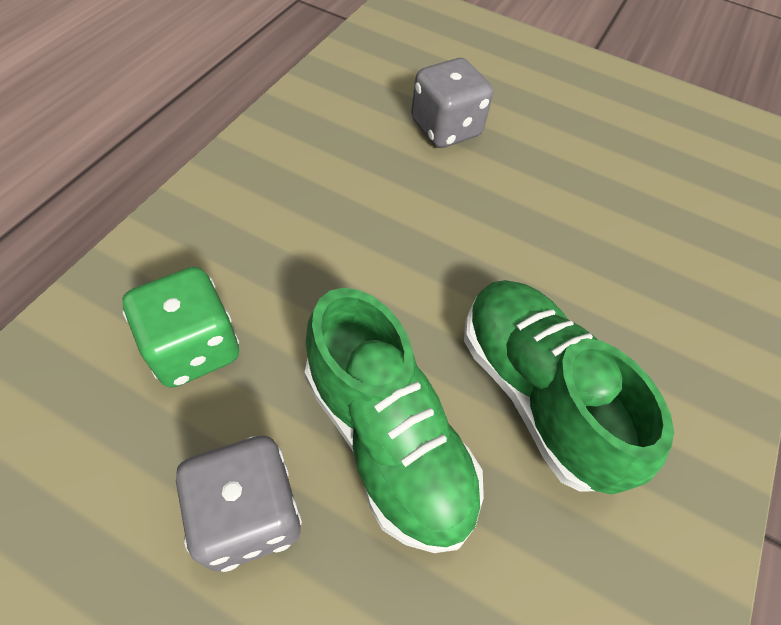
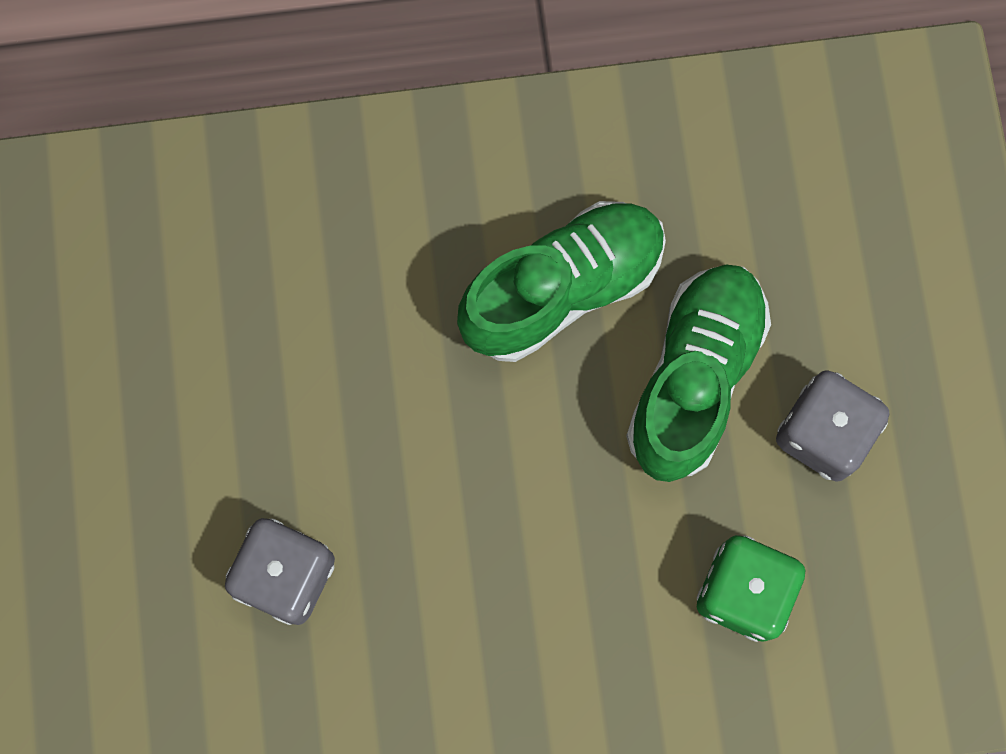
camera: 120 degrees left, 20 degrees up
green shoe [464,280,674,494] -> green shoe turned 150 degrees counterclockwise [457,201,666,362]

